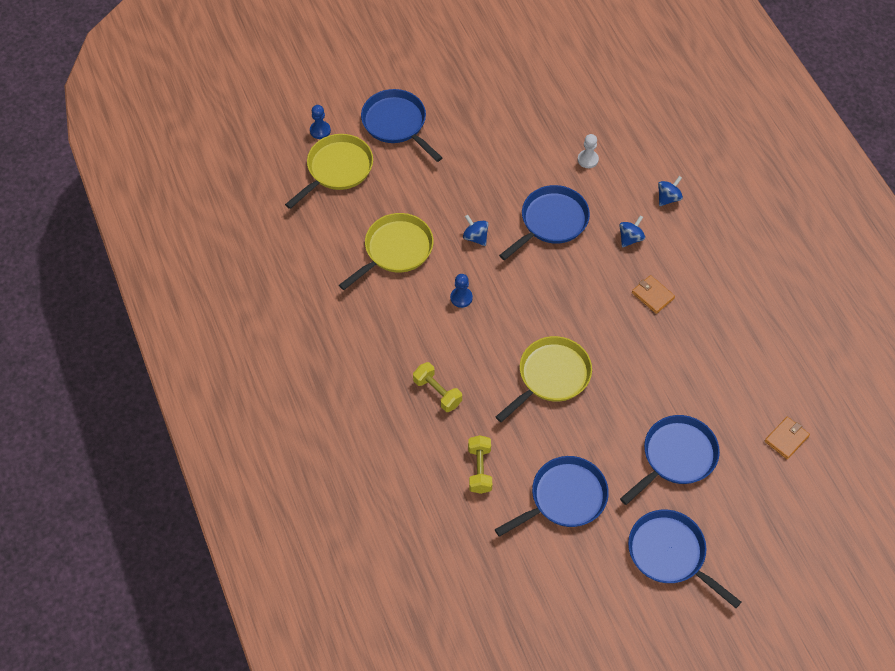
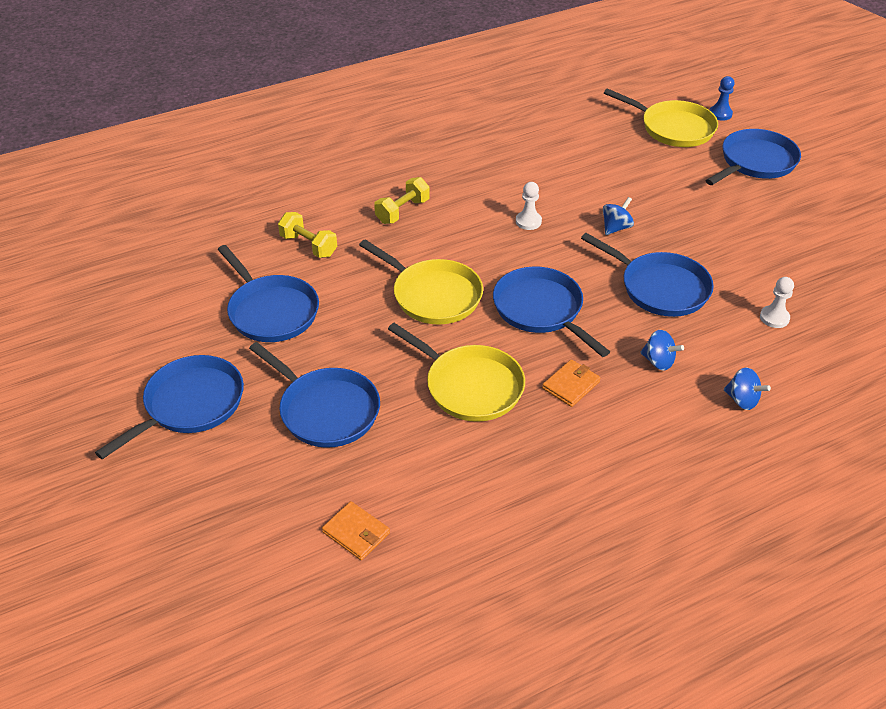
camera: 85 degrees right, 15 degrees down
yellow pan [339,213,434,290] -> yellow pan moved to [388,323,525,422]
blue pawn [450,274,473,308] -> white pawn [516,182,542,230]
yellow dumbbell [468,435,492,494] -> yellow dumbbell turned 45 degrees clockwise [278,212,337,258]
none -> blue pan [493,267,610,357]

